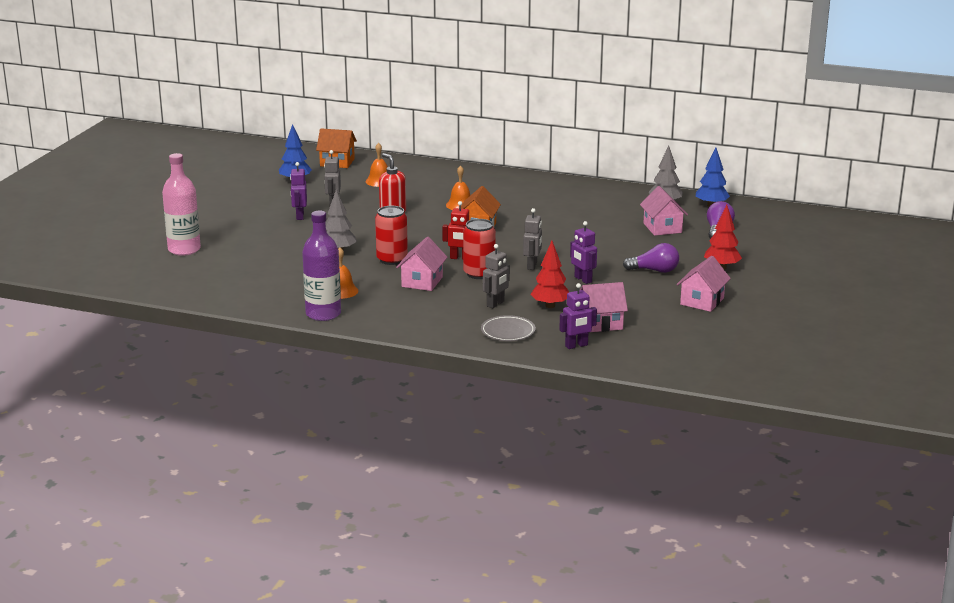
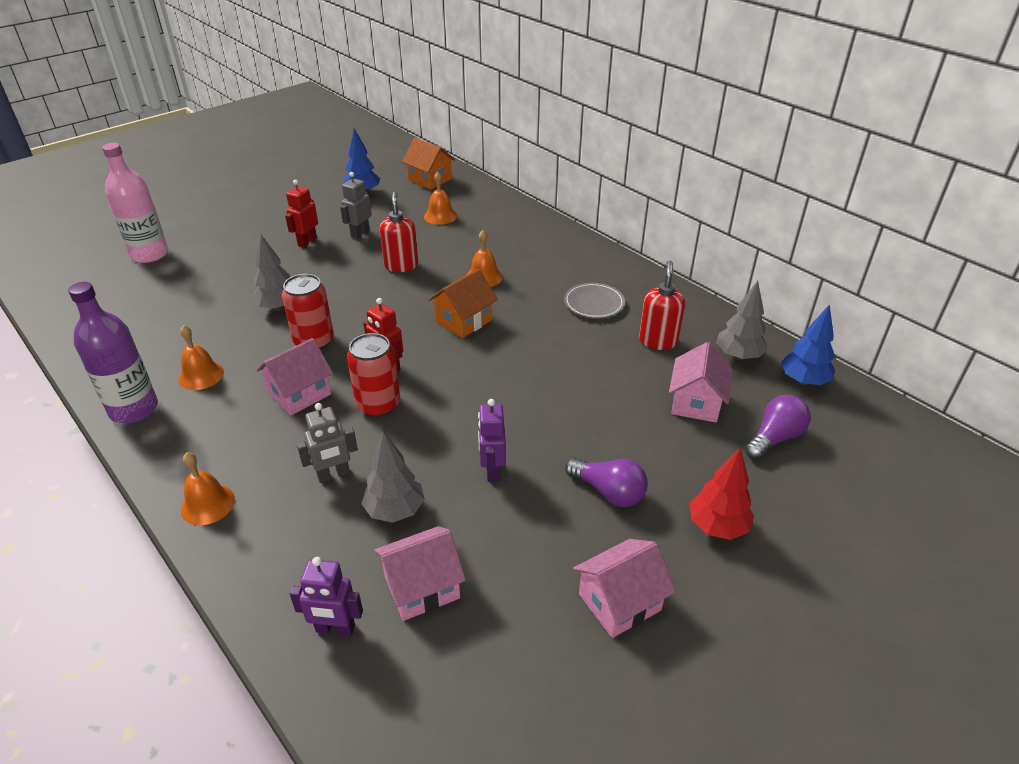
camera: 30 degrees right, 15 degrees up
purple robot [290,162,307,220] -> red robot [285,180,318,248]
grey plate [481,315,536,341] -> grey plate moved to [564,283,625,318]
grey robot [523,208,542,270] -> none
red tree [531,241,569,308] -> grey tree [362,432,425,523]
pink house [580,282,628,332] -> pink house turned 45 degrees counterclockwise [374,526,466,621]
none -> orange bell [180,452,235,525]
none -> red soap dispenser [639,261,685,350]

